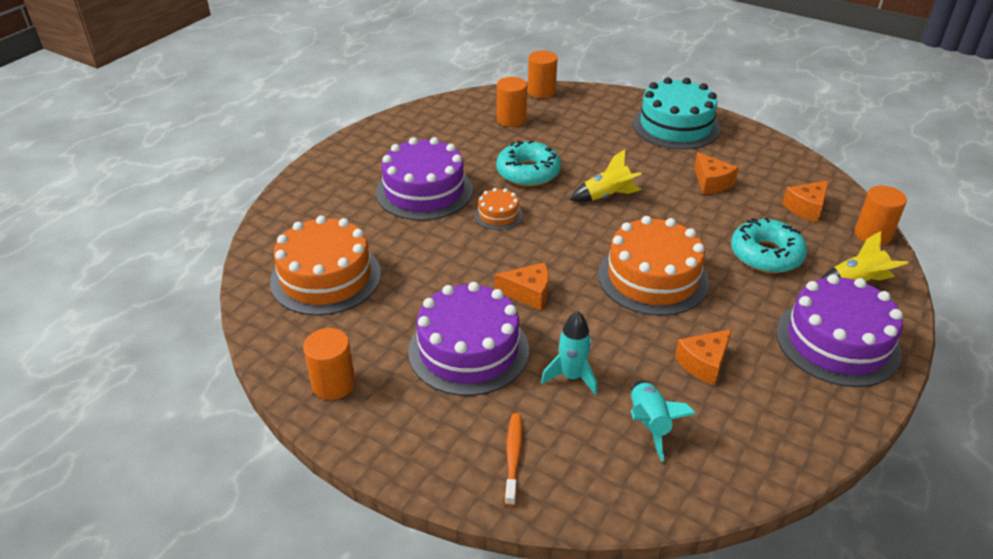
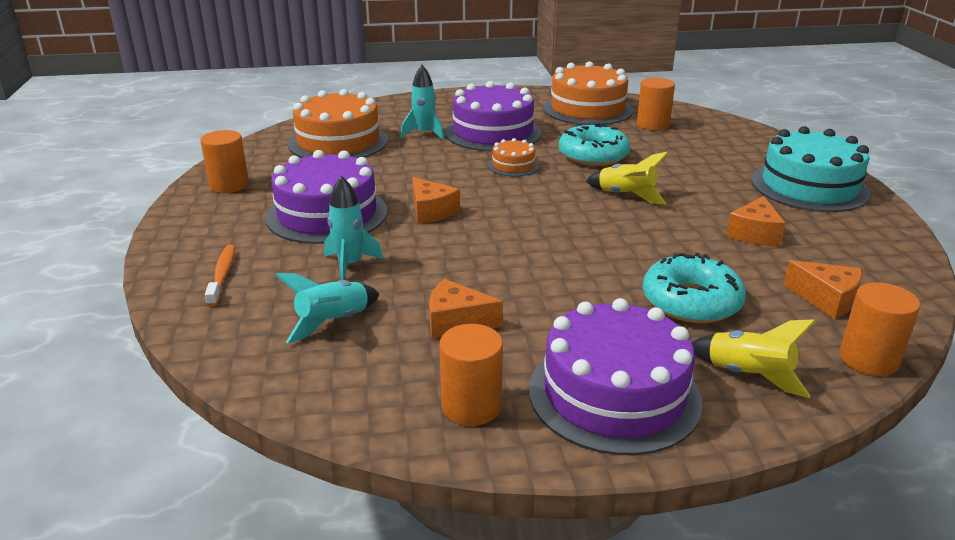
camera: 50 degrees right, 10 degrees down
orange toothbrush [505,413,522,506] -> orange toothbrush turned 60 degrees counterclockwise [205,245,235,307]
orange cylinder [528,51,558,98] -> orange cylinder moved to [439,324,503,426]
orange cake [598,216,709,316] -> orange cake moved to [543,61,634,125]
orange cheese [782,180,829,223] -> orange cheese turned 150 degrees counterclockwise [783,260,862,319]
none -> turquoise rocket [401,65,444,140]

